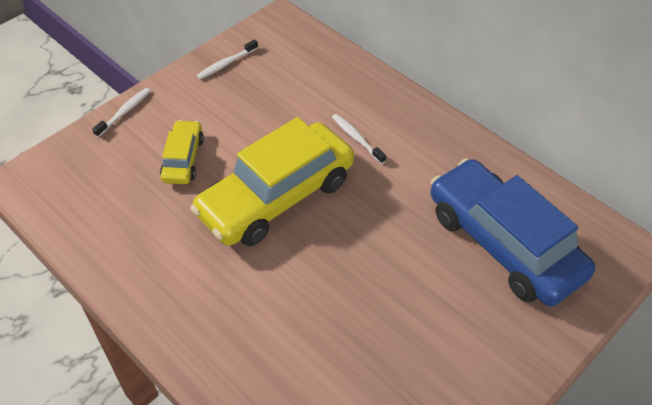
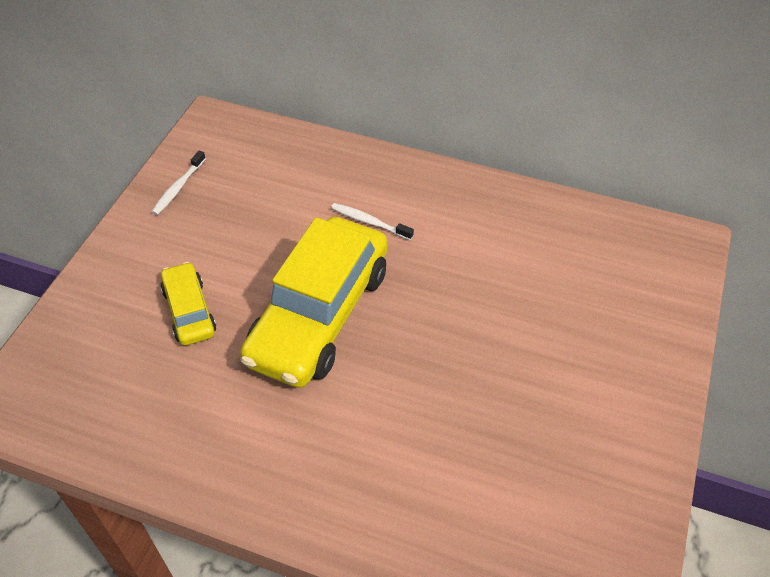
camera: 25 degrees left, 0 degrees up
white toothbrush [92,88,150,137] -> none
blue car [431,158,595,306] -> none

